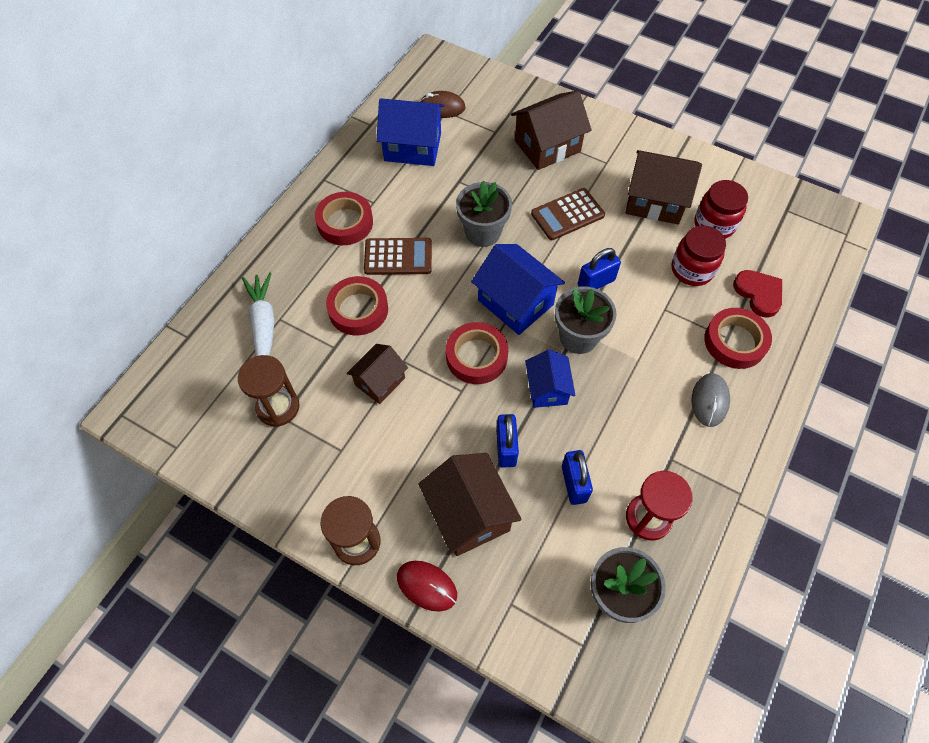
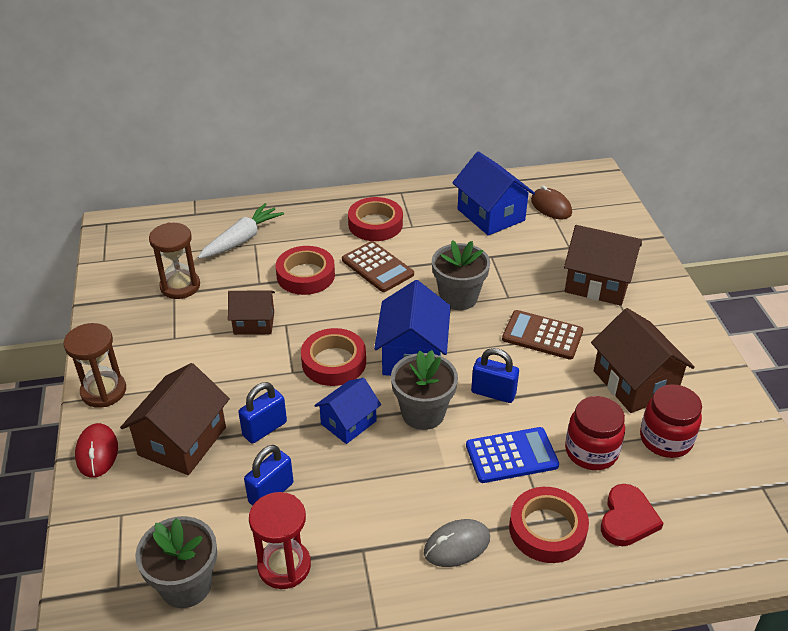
camera: 50 degrees right, 20 degrees down
none -> blue calculator [466,427,559,483]

